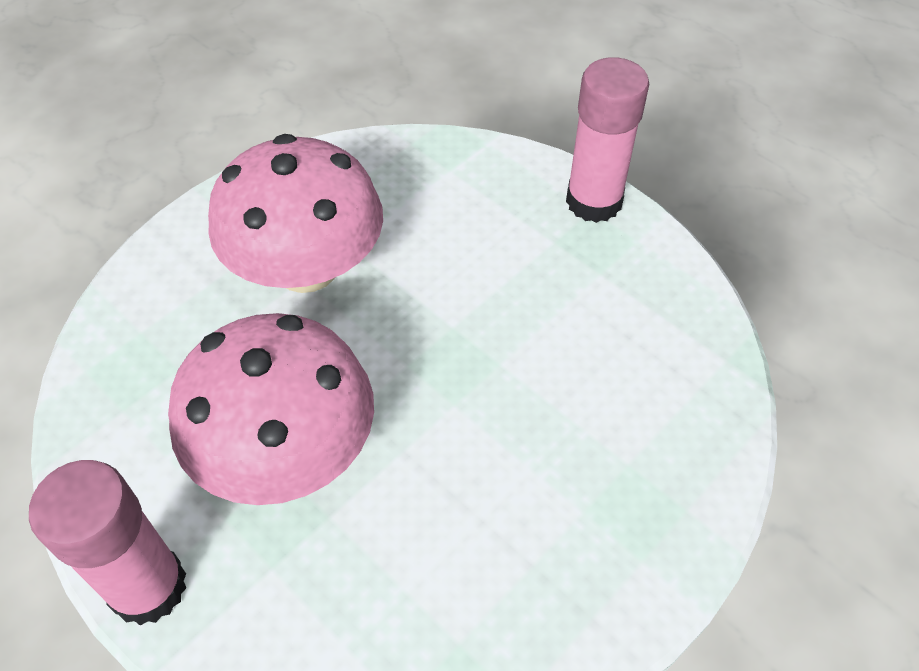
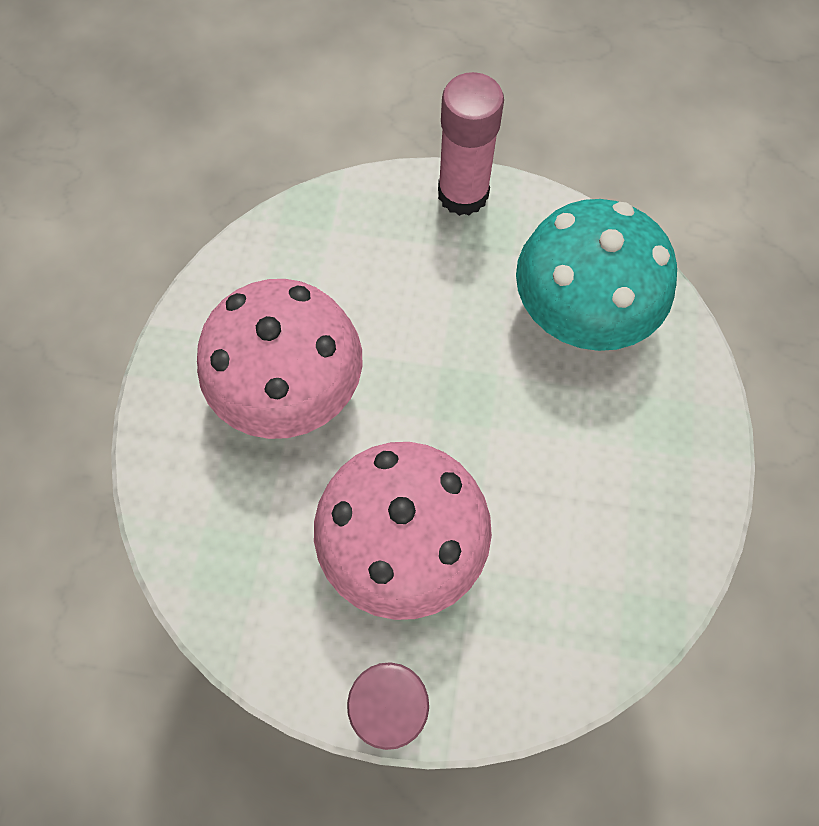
camera: 35 degrees left, 15 degrees up
none -> turquoise mushroom [516,199,677,351]

